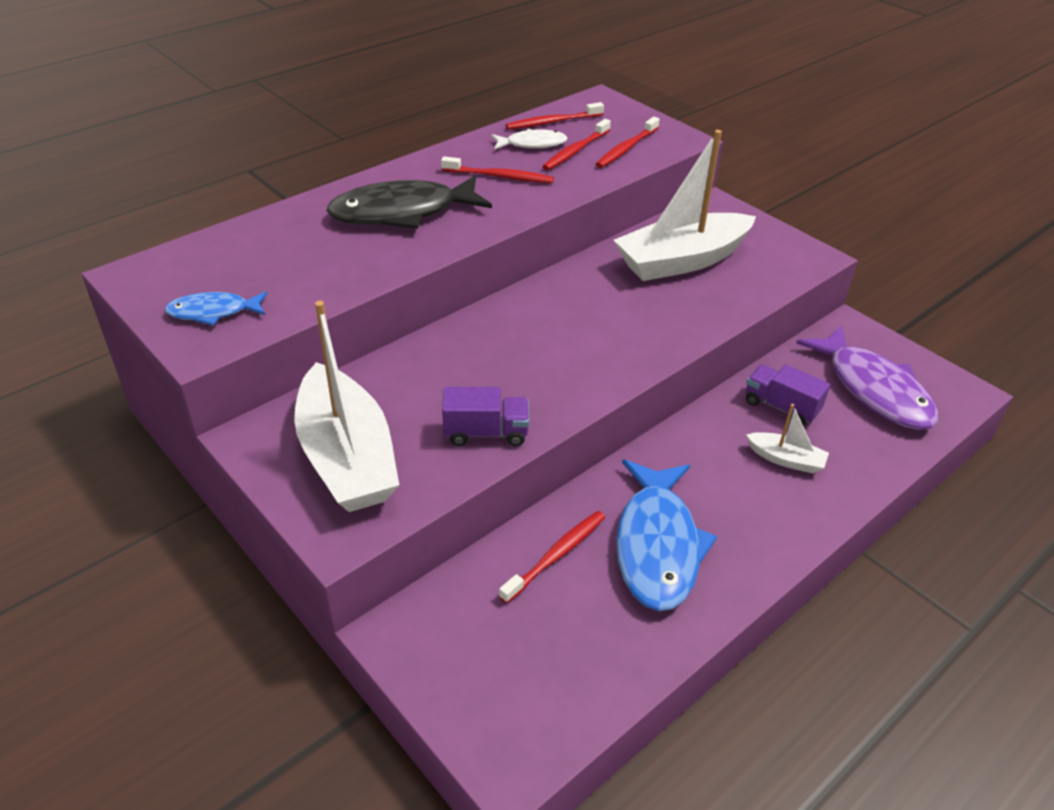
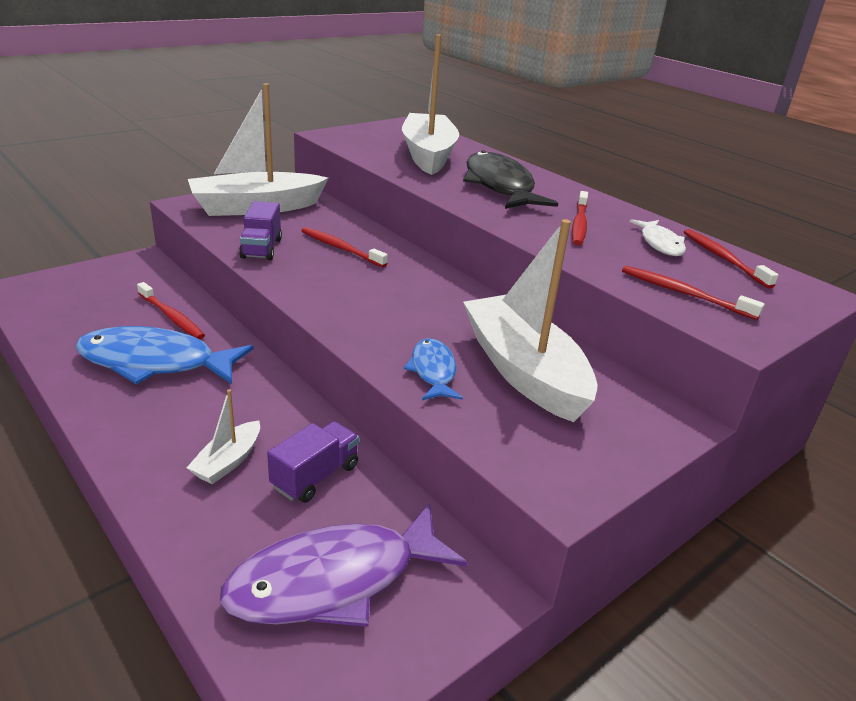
camera: 90 degrees right, 10 degrees down
blue fish [165,291,267,326] -> blue fish moved to [404,338,463,400]
red toothbrush [542,119,611,170] -> red toothbrush moved to [301,227,388,267]
none -> white boat [402,34,459,175]

